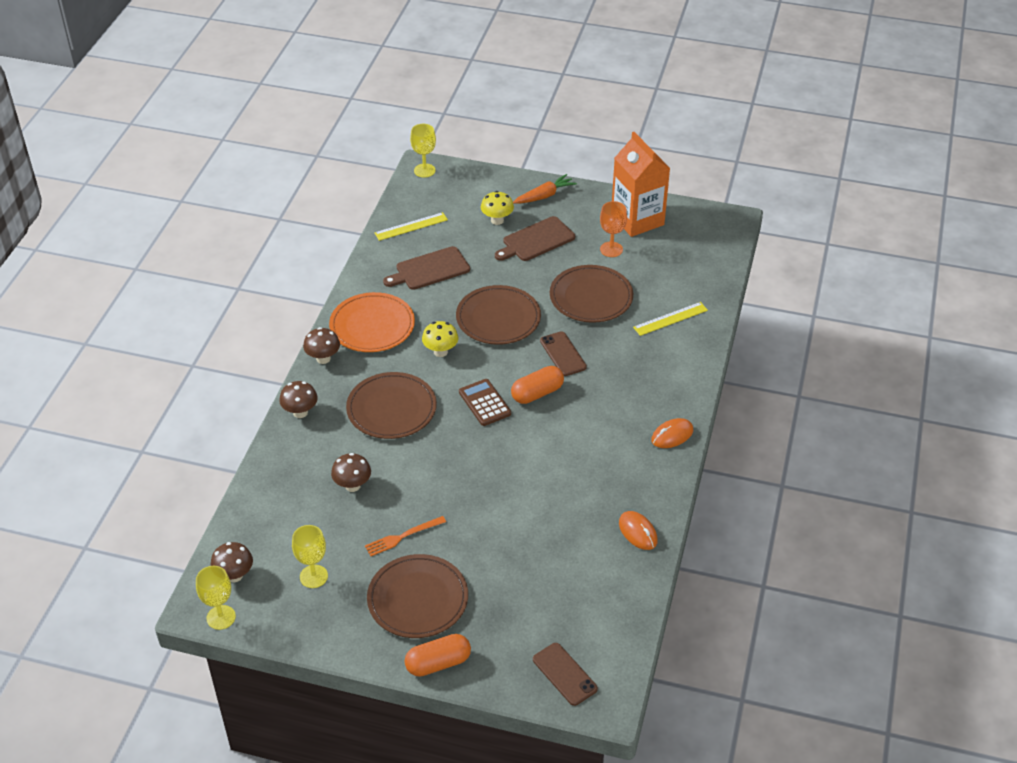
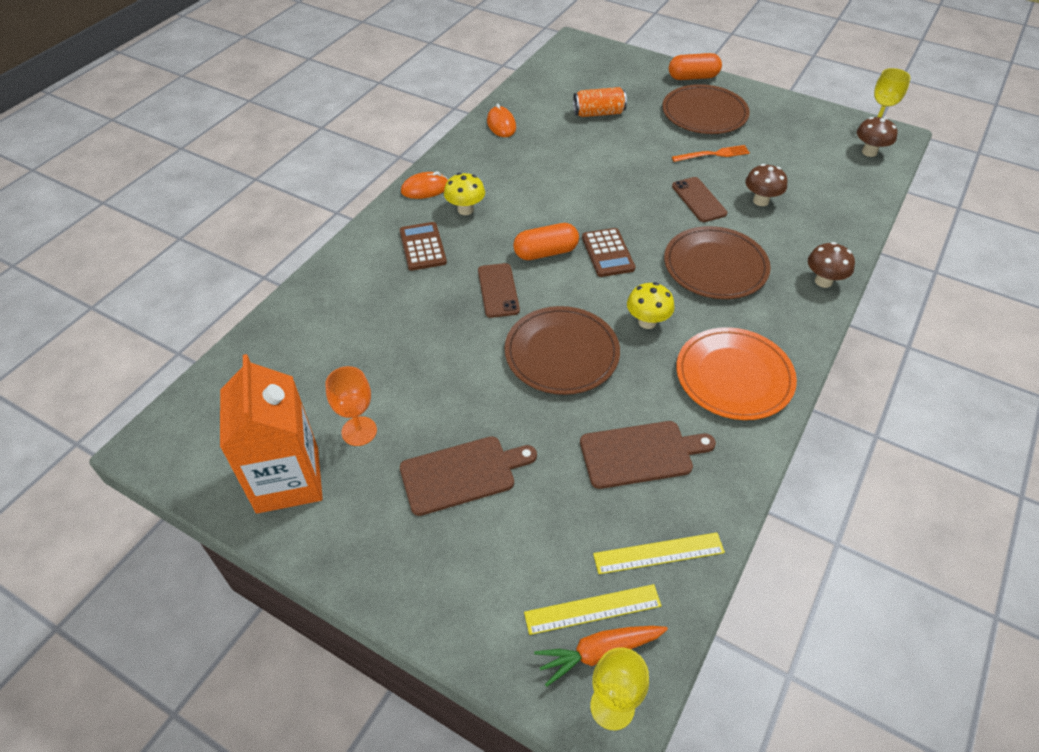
camera: 165 degrees left, 5 degrees up
yellow goblet [292,525,328,588] -> none
brown mushroom [303,327,340,364] -> none
yellow mushroom [481,191,514,225] -> yellow mushroom moved to [444,173,485,215]
orange carrot [513,174,577,203] -> orange carrot moved to [534,626,668,687]
brown phone [533,643,598,706] -> brown phone moved to [672,177,727,222]
brown plate [550,265,633,323] -> none
yellow ruler [633,302,708,336] -> yellow ruler moved to [524,584,662,635]
none -> brown calculator [400,222,447,271]
none -> orange can [573,87,627,117]

